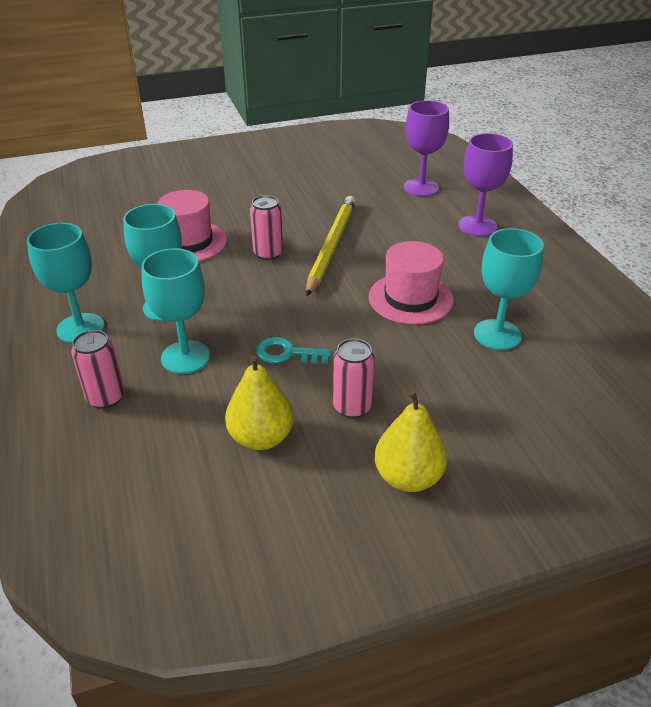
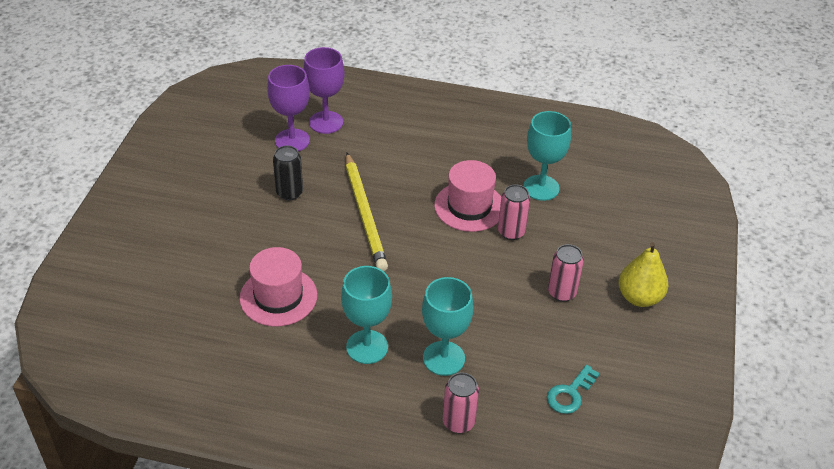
camera: 60 degrees left, 5 degrees up
turquoise goblet [27,223,105,343] -> none
yellow pear [225,355,294,450] -> none
pink can [250,195,283,260] -> pink can moved to [498,184,530,240]
turquoise key [256,337,331,364] -> turquoise key moved to [547,365,600,414]
yellow pencil [306,196,356,296] -> yellow pencil turned 150 degrees counterclockwise [346,153,388,271]
purple goblet [458,133,513,236] -> purple goblet moved to [267,65,310,151]
none -> black can [273,146,303,200]

